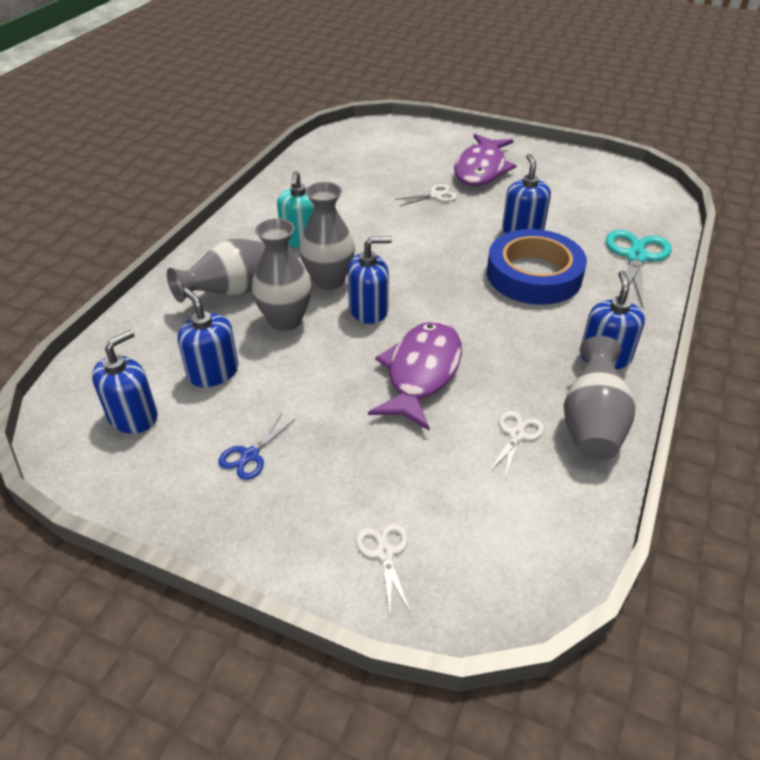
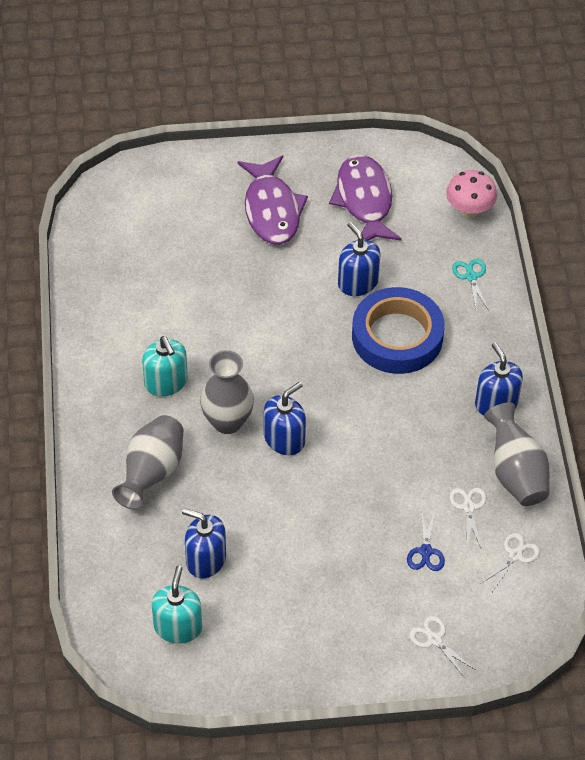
camera: 30 degrees left, 10 degrees up
blue soap dispenser [92,330,158,434] -> turquoise soap dispenser [152,566,202,643]
blue scissors [218,414,295,480] -> blue scissors moved to [407,510,445,571]
grey vase [252,218,312,331] -> none
purple fish [368,321,462,431] -> purple fish moved to [329,154,402,241]
white scissors [395,184,457,206] -> white scissors moved to [482,533,540,591]
turquoise scissors [606,230,672,309] -> turquoise scissors [452,259,489,310], size x0.54
none -> pink mushroom [446,170,497,217]

